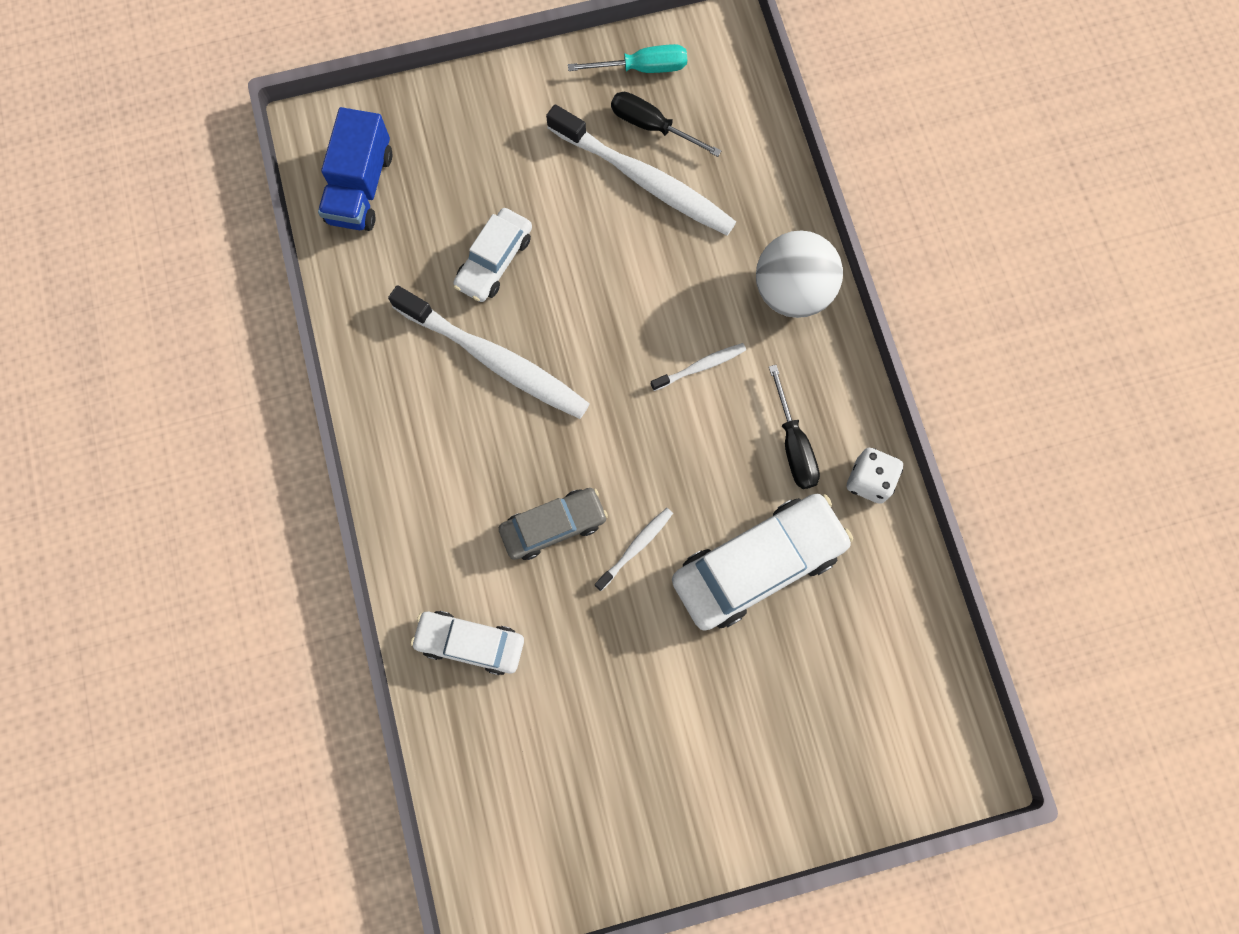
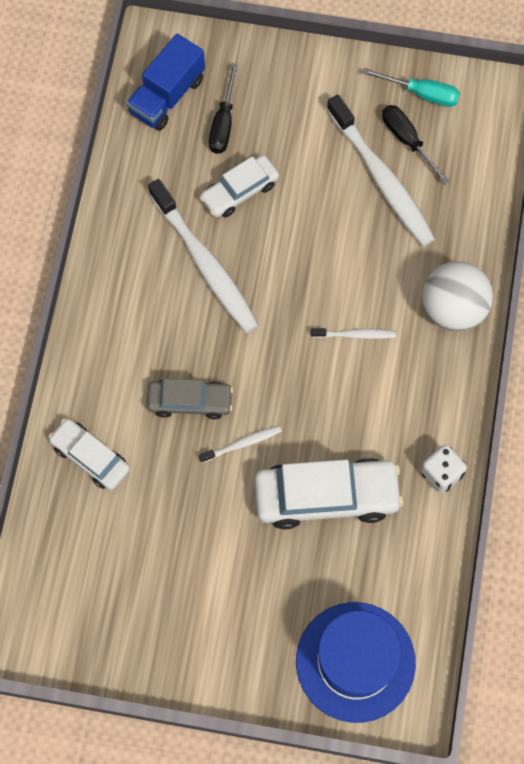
camera: 25 degrees right, 5 degrees down
black screwdriver [769,365,820,489] -> black screwdriver moved to [209,63,238,154]
none -> blue hat [296,602,416,723]

